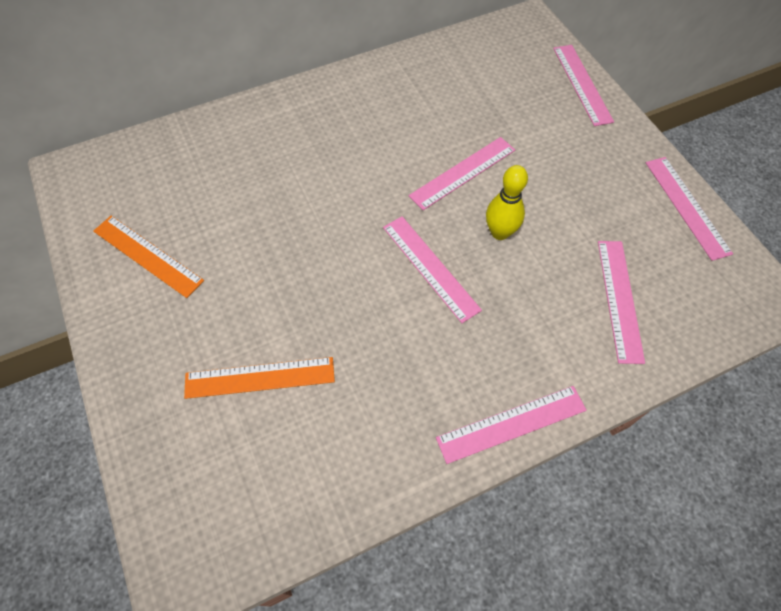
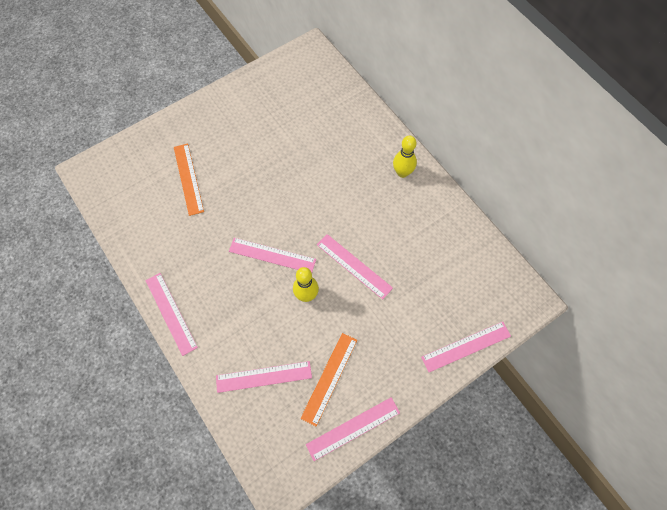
camera: 80 degrees right, 5 degrees up
orange ruler [94,216,204,298] -> orange ruler moved to [301,333,357,426]
pink ruler [383,216,482,323] -> pink ruler turned 60 degrees clockwise [229,238,316,273]
none -> yellow bowling pin [393,136,417,178]

